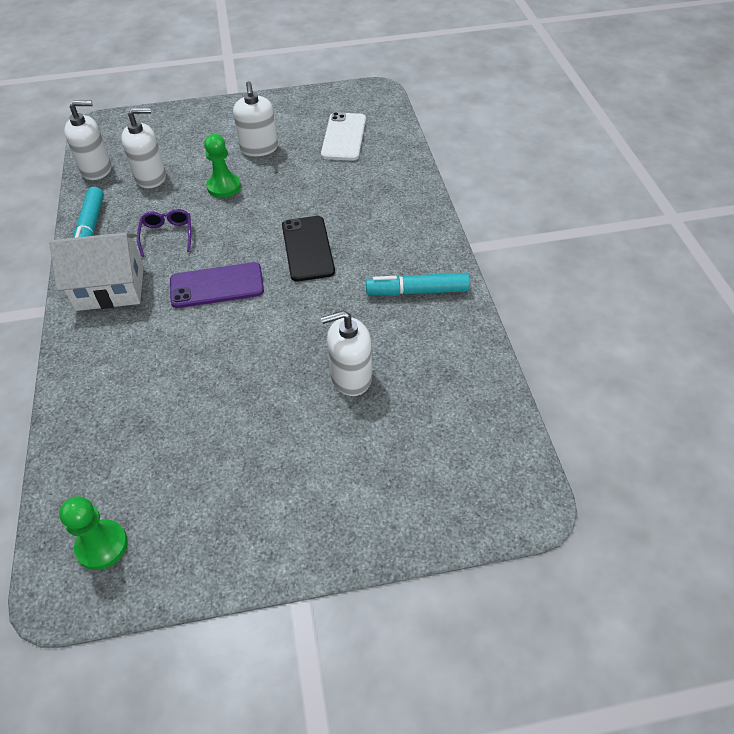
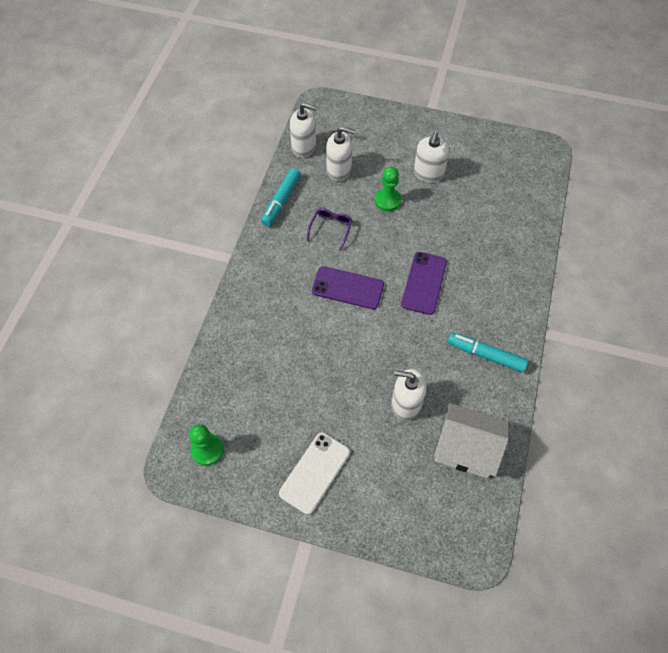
camera: 25 degrees right, 10 degrees up
white house [49,233,144,311] -> white house moved to [434,403,509,478]
black phone [282,216,335,282] -> purple phone [401,252,447,315]
white phone [321,112,366,161] -> white phone moved to [279,432,350,515]

